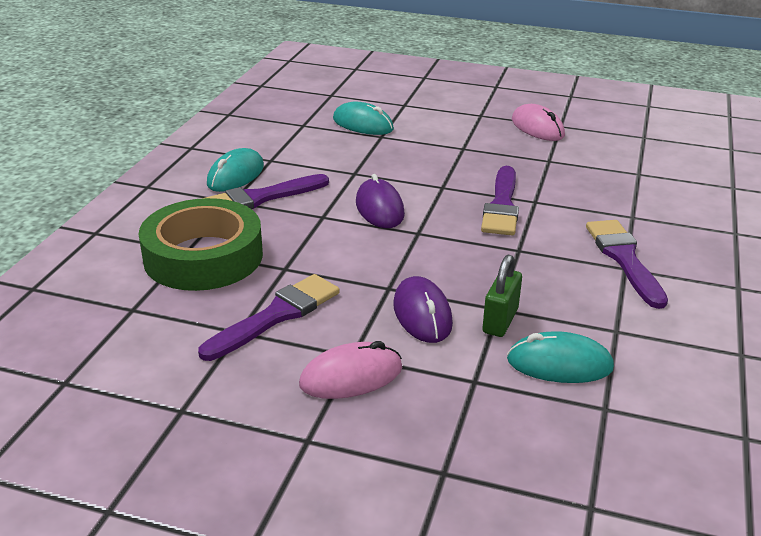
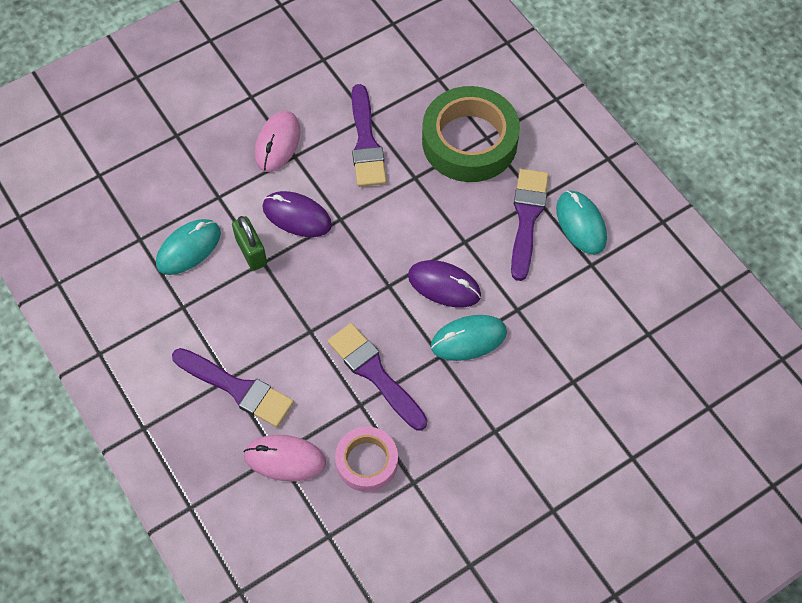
camera: 130 degrees right, 30 degrees up
turquoise mouse [333,102,394,135] -> turquoise mouse moved to [431,315,507,361]
pink mouse [512,104,565,141] -> pink mouse moved to [243,435,326,482]
none -> pink tape [335,427,398,492]

